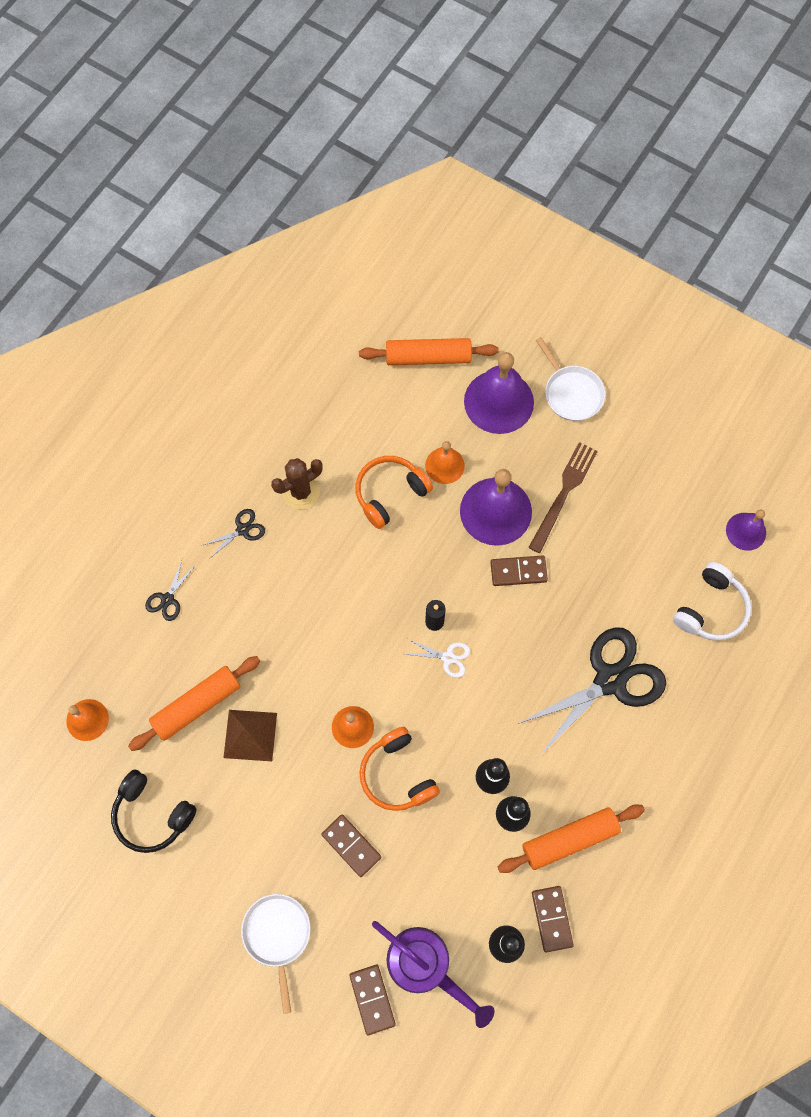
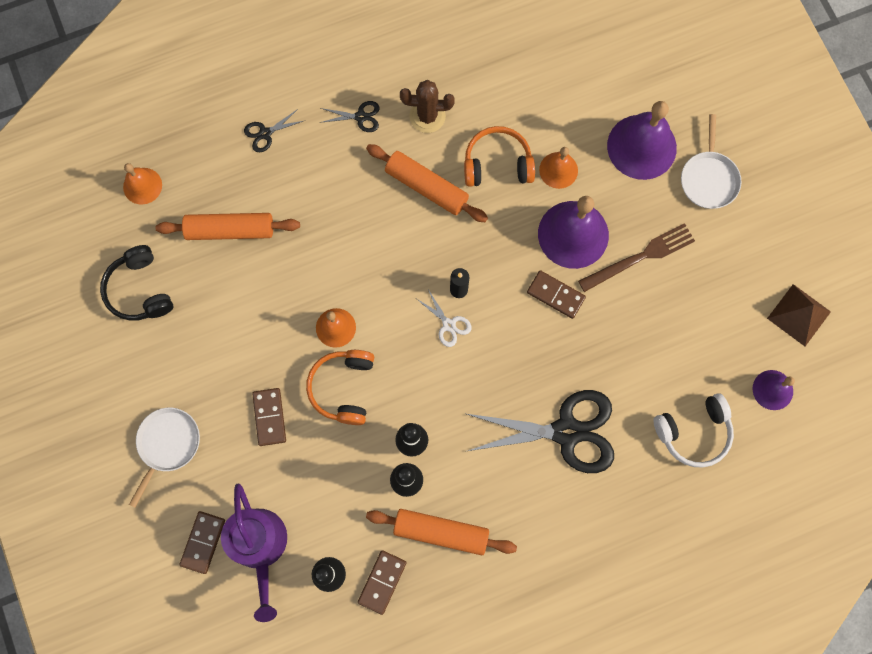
camera: 35 degrees right, 5 degrees up
brown pyramid [223,710,277,761] -> brown pyramid moved to [767,284,831,346]
orange rolling pin [359,338,499,365] -> orange rolling pin moved to [366,144,488,222]

